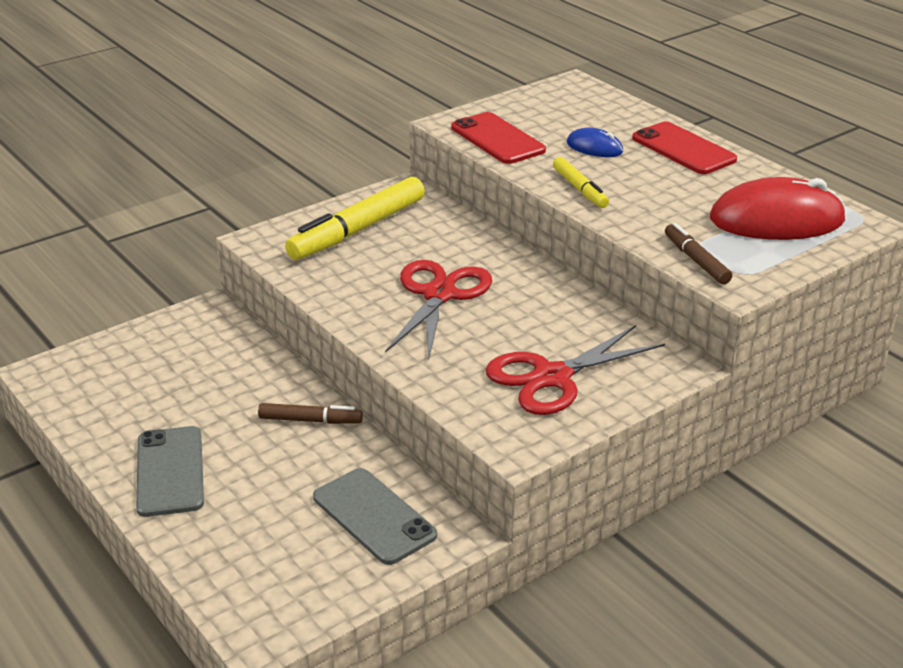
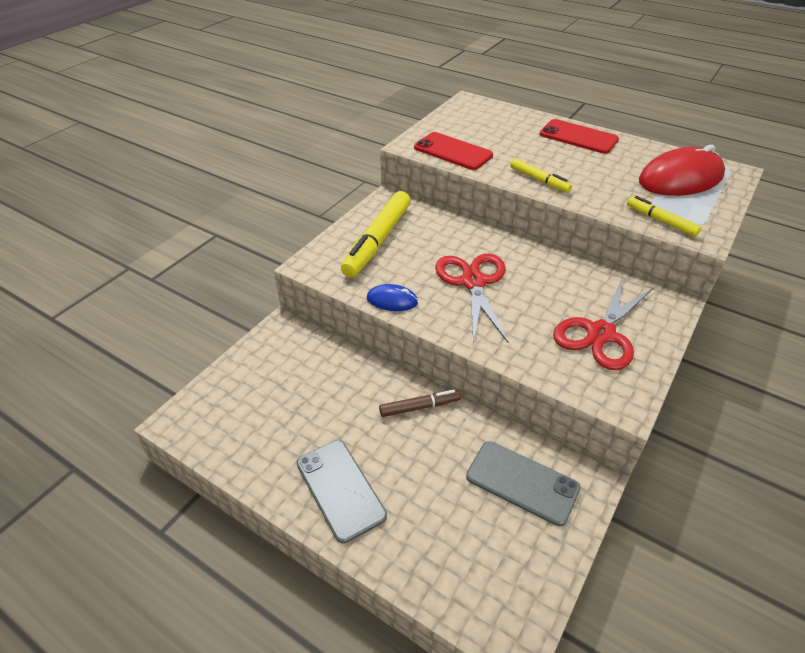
camera: 20 degrees left, 10 degrees up
blue mouse [567,128,623,157] -> blue mouse moved to [367,284,418,311]
brown marker [665,223,732,284] -> yellow marker [627,196,702,237]

